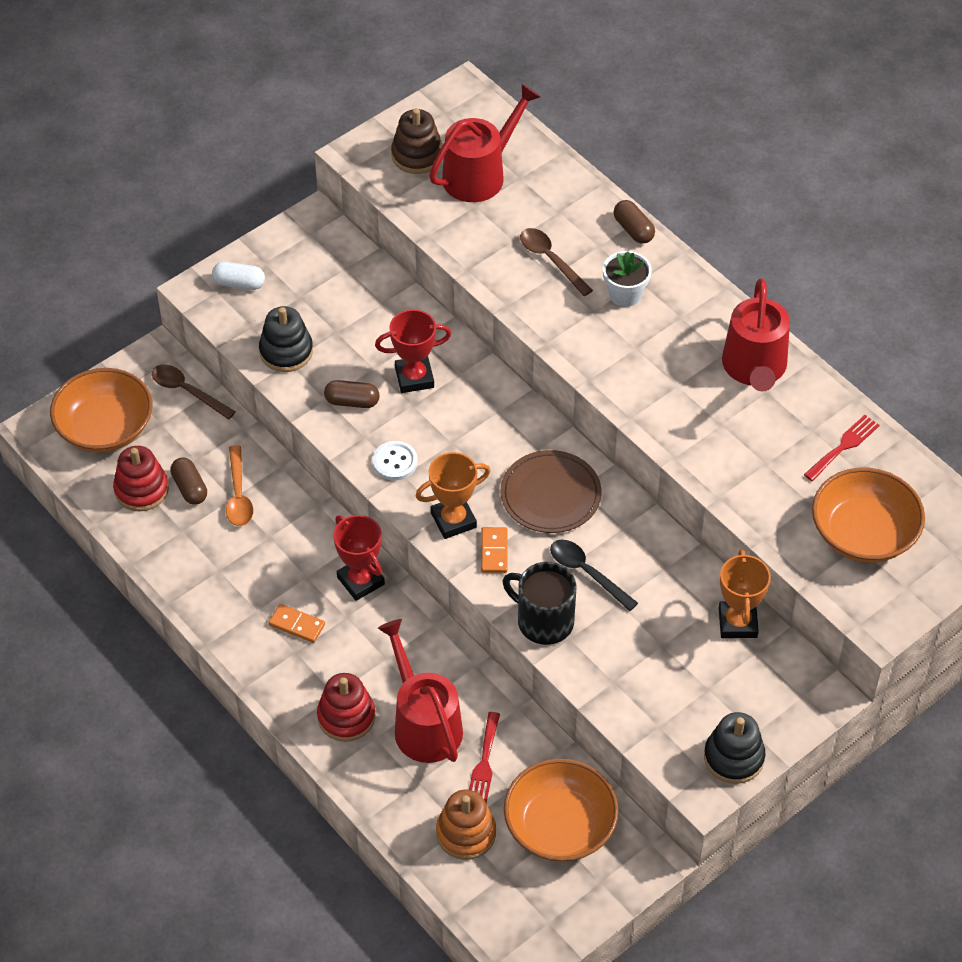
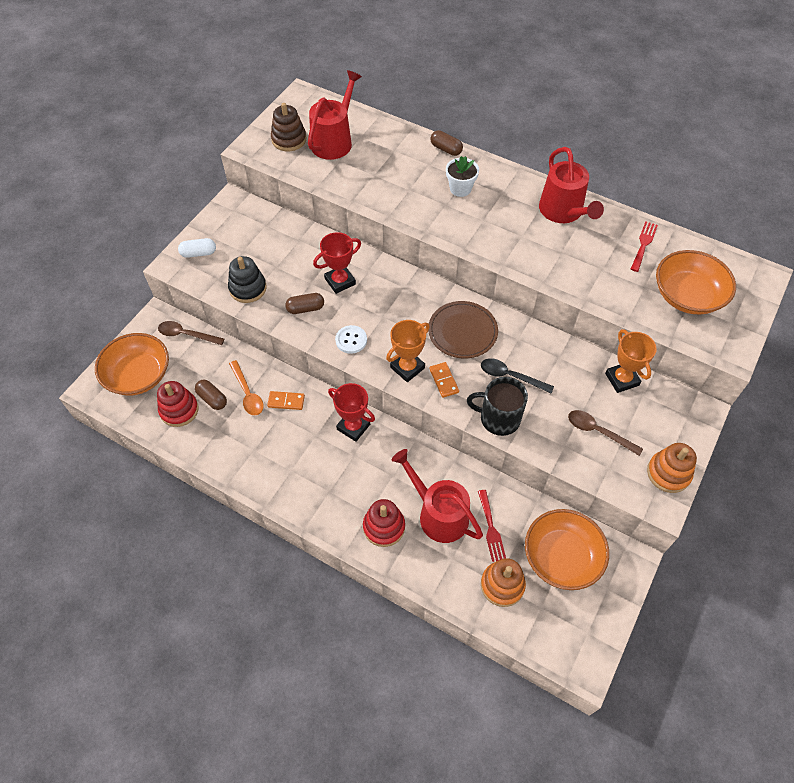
camera: 20 degrees left, 5 degrees up
orange domino [268,604,325,643] -> orange domino moved to [267,391,305,410]
brown spoon [520,228,593,296] -> brown spoon moved to [568,410,643,456]
black stacking toy [704,712,766,784] -> orange stacking toy [647,443,697,493]

